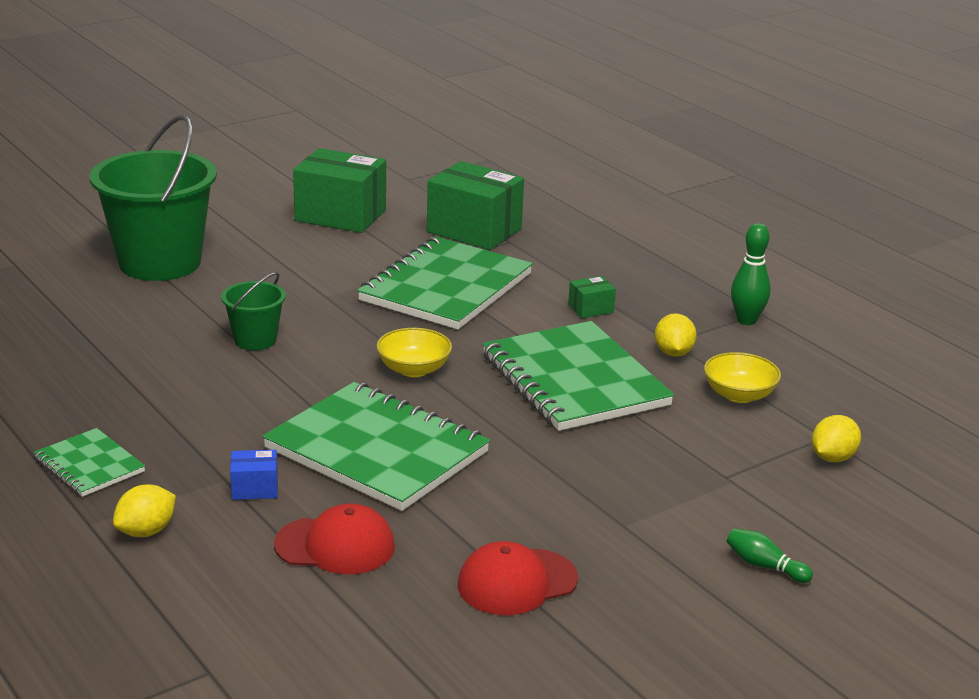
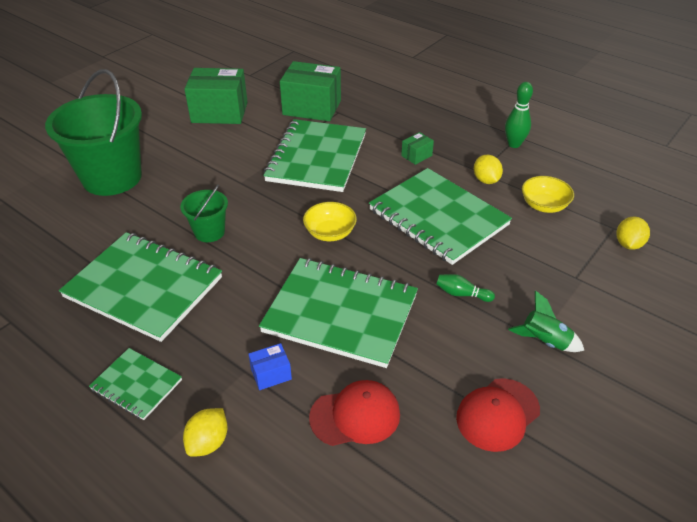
camera: 15 degrees left, 15 degrees up
green bowling pin [727,528,813,583] -> green bowling pin moved to [436,274,495,302]
none -> green notebook [59,232,222,342]
none -> green rocket [508,291,585,352]

